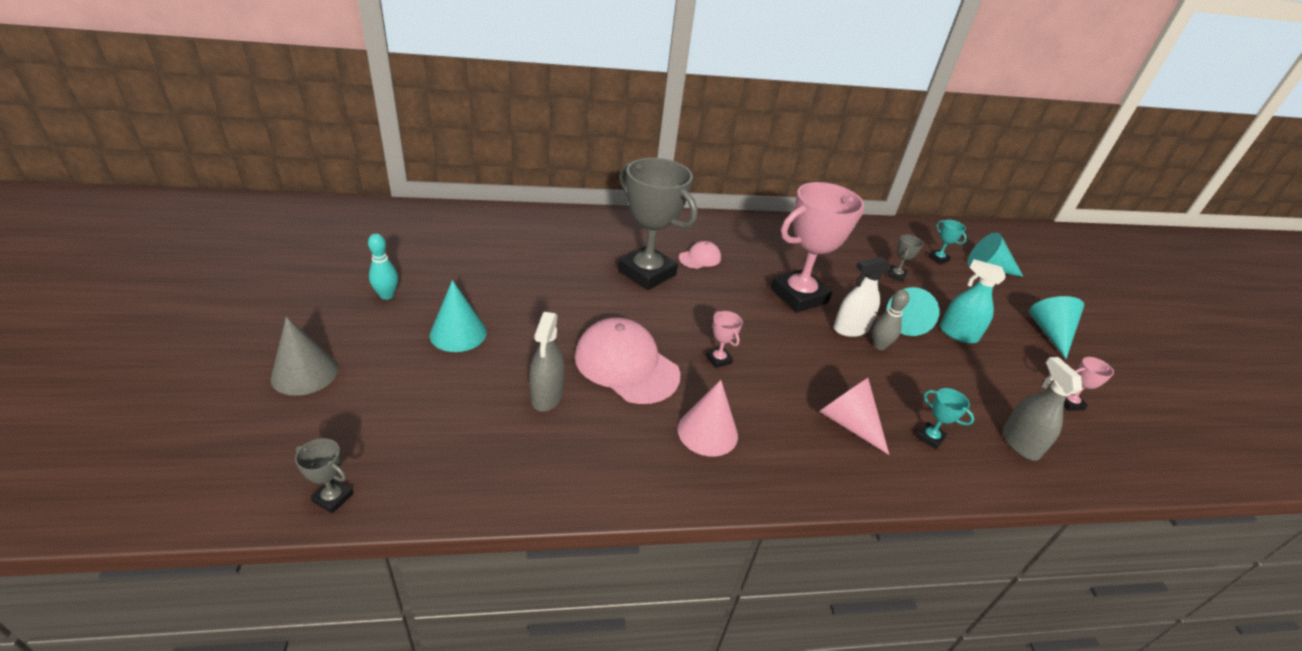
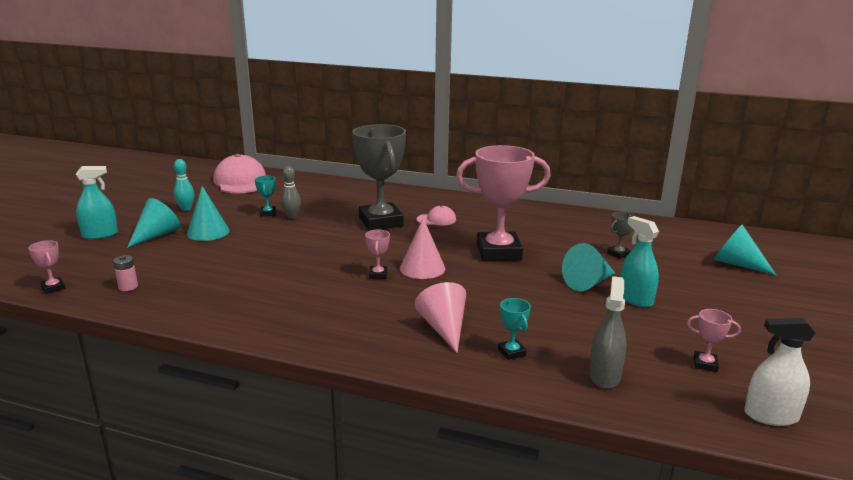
camera: 30 degrees right, 15 degrees down
grey cone [271,317,338,396] -> turquoise spray bottle [76,166,118,239]
grey trophy [295,438,353,514] -> pink trophy [29,240,65,294]
grey spray bottle [529,312,565,411] -> none
pink cap [575,317,681,404] -> pink cap moved to [213,154,266,193]
pink cone [677,380,738,457] -> pink cone moved to [400,218,445,279]
white spray bottle [834,257,890,337] -> white spray bottle moved to [744,318,815,426]
grey bowling pin [873,290,909,350] -> grey bowling pin moved to [281,166,301,219]
turquoise trophy [928,220,967,264] -> turquoise trophy moved to [255,176,276,216]
turquoise cone [1029,296,1084,359] -> turquoise cone moved to [127,198,181,248]
none -> pink battery [113,255,138,291]

